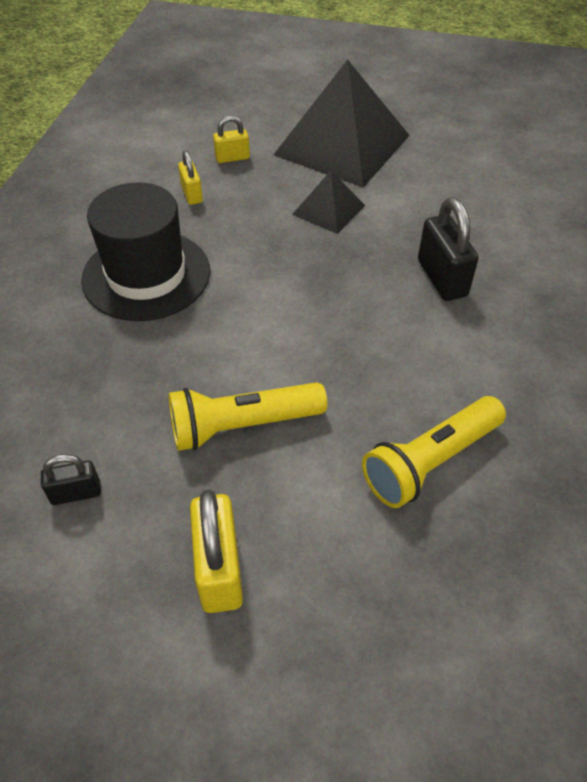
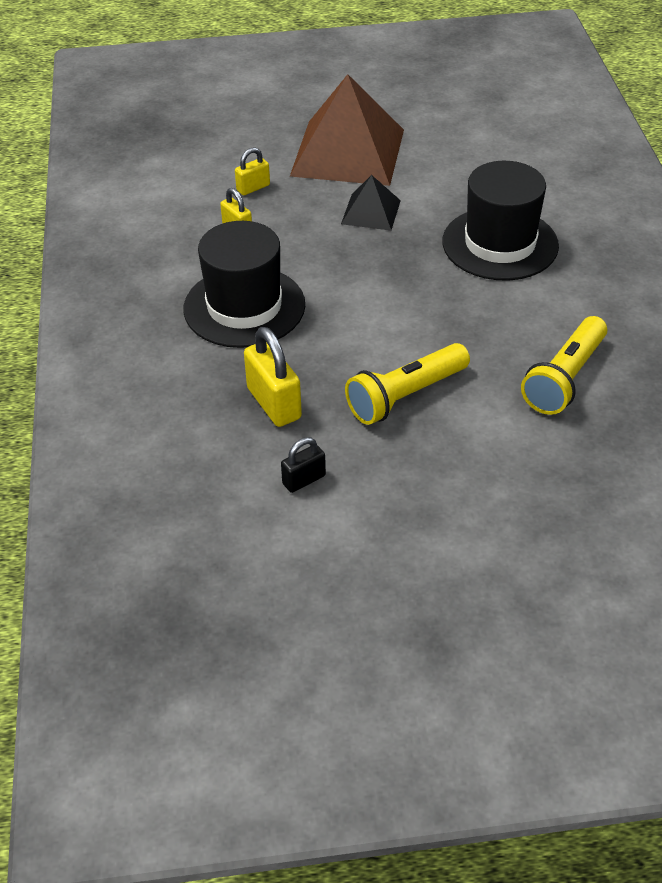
camera: 20 degrees left, 5 degrees down
yellow padlock [190,489,243,613] -> yellow padlock moved to [244,327,302,427]
black pyramid [273,59,410,188] -> brown pyramid [290,74,404,186]
black padlock [418,197,478,301] -> black hat [442,161,559,281]

